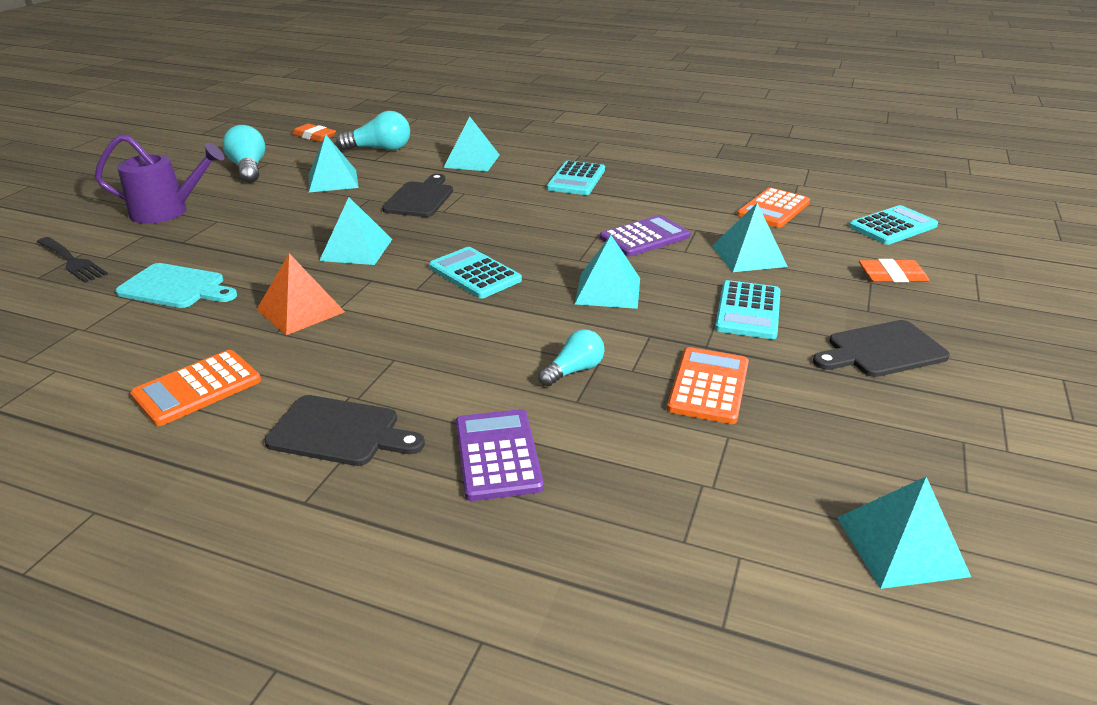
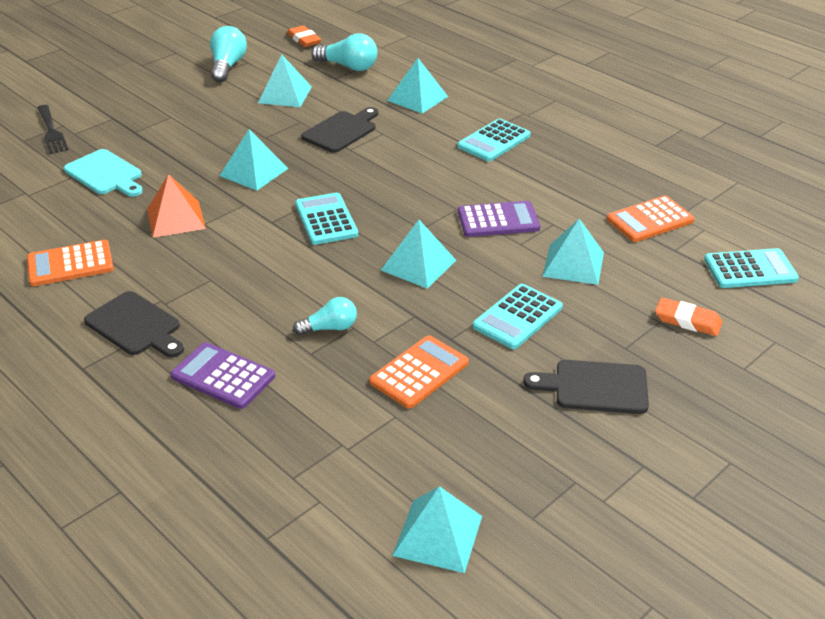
camera: 25 degrees right, 5 degrees up
purple watering can [95,134,224,224] -> none
purple calculator [456,409,544,501] -> purple calculator turned 75 degrees counterclockwise [170,342,275,409]

